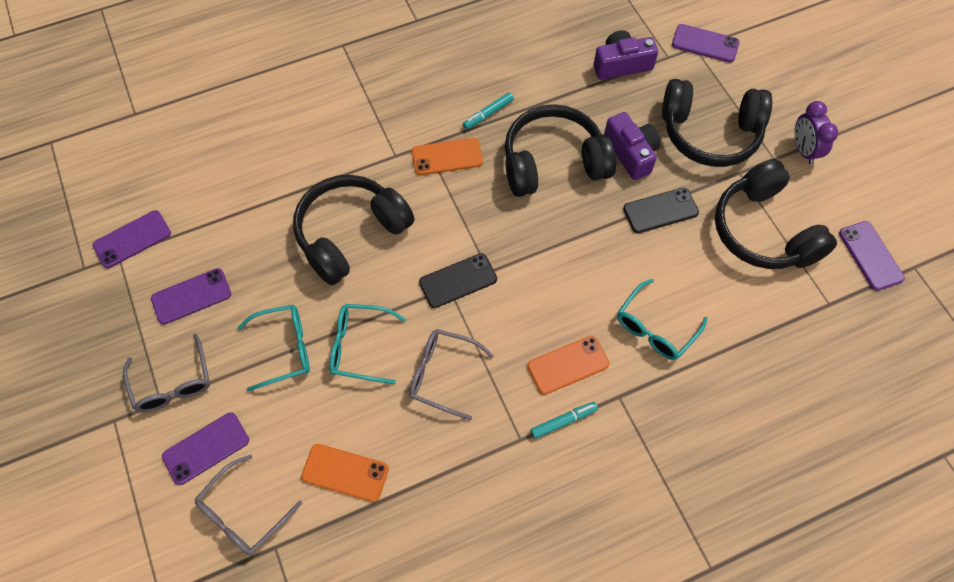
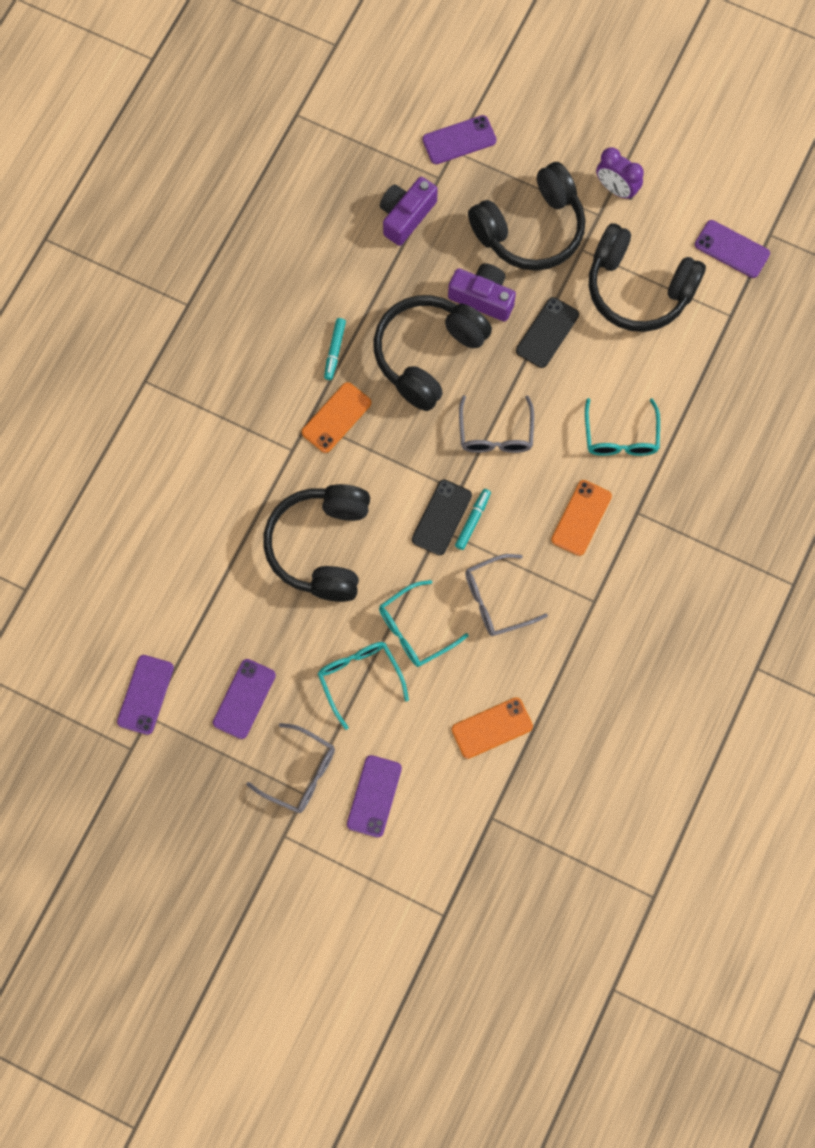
camera: 40 degrees left, 10 degrees up
grey glasses [195,454,302,555] -> grey glasses moved to [459,395,534,453]
turquoise glasses [237,305,310,391] -> turquoise glasses turned 60 degrees counterclockwise [318,642,409,730]
turquoise marker [530,402,598,439] -> turquoise marker moved to [455,489,491,550]

